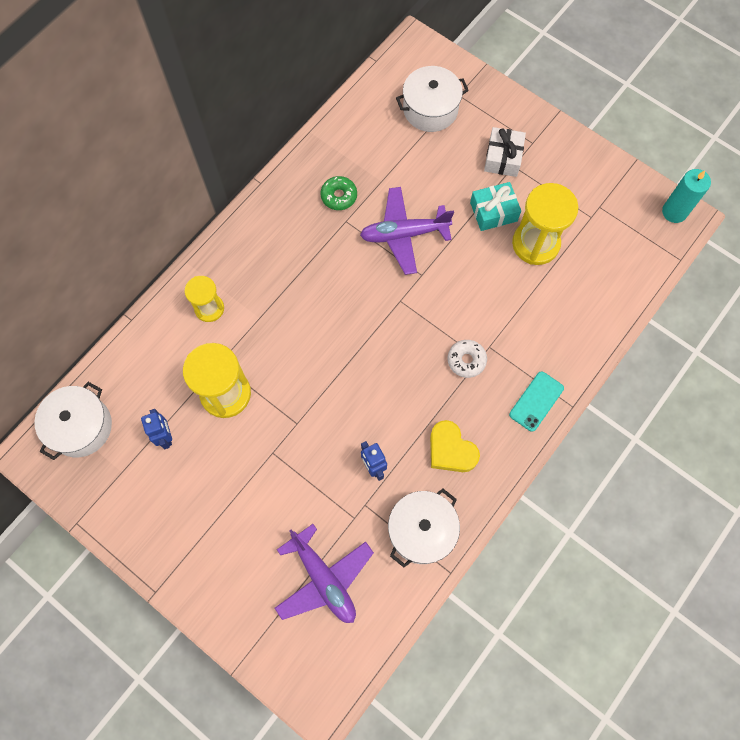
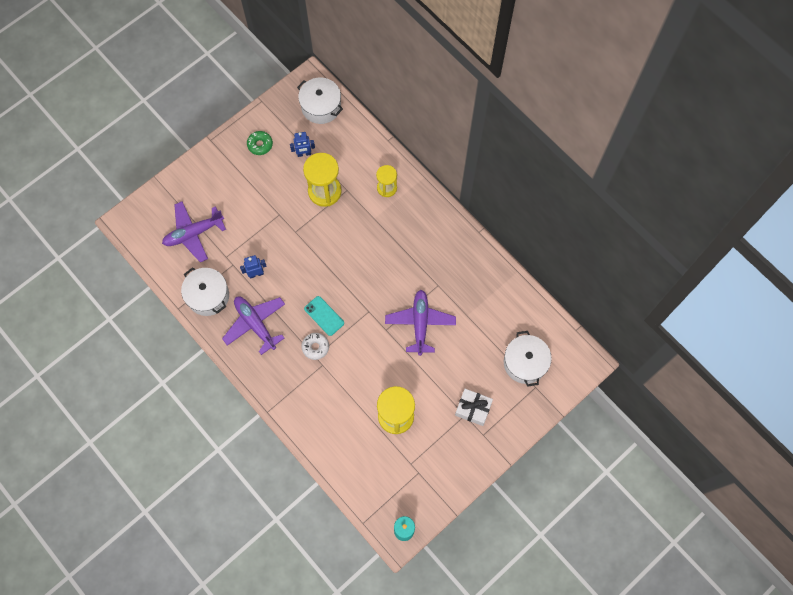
camera: 100 degrees right, 0 degrees up
green donut [320,176,357,210] -> green donut moved to [247,131,273,155]
yellow heart [430,420,480,472] -> purple plane [222,297,285,355]
turquoise gift [470,182,521,231] -> none
turquoise phone [509,371,564,432] -> turquoise phone moved to [304,296,344,336]

